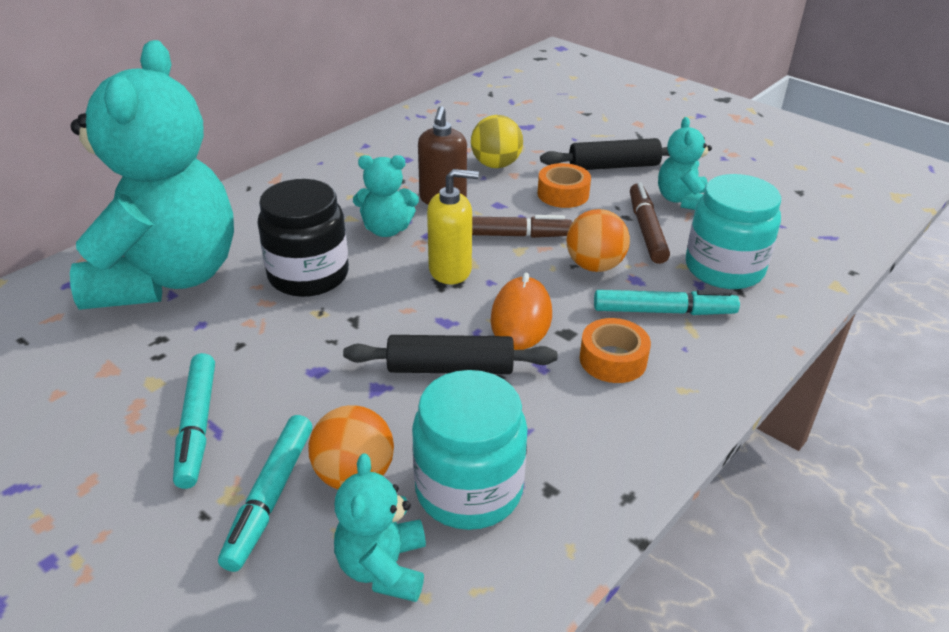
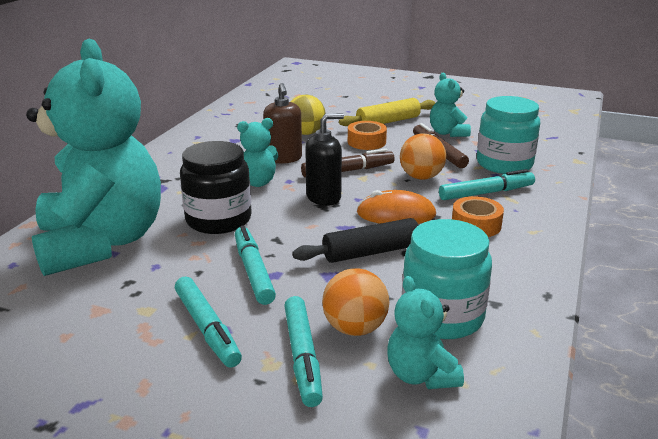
camera: 20 degrees left, 10 degrees down
yellow soap dispenser [427,169,479,284] -> black soap dispenser [305,113,344,206]
orange mouse [490,273,552,350] -> orange mouse turned 75 degrees counterclockwise [356,190,436,224]
black rolling pin [540,138,670,170] -> yellow rolling pin [339,98,435,126]
none -> turquoise marker [235,225,276,305]

